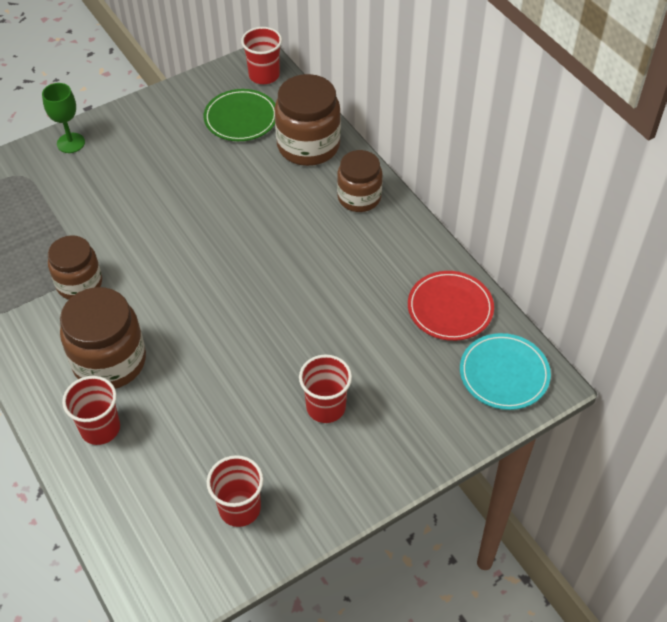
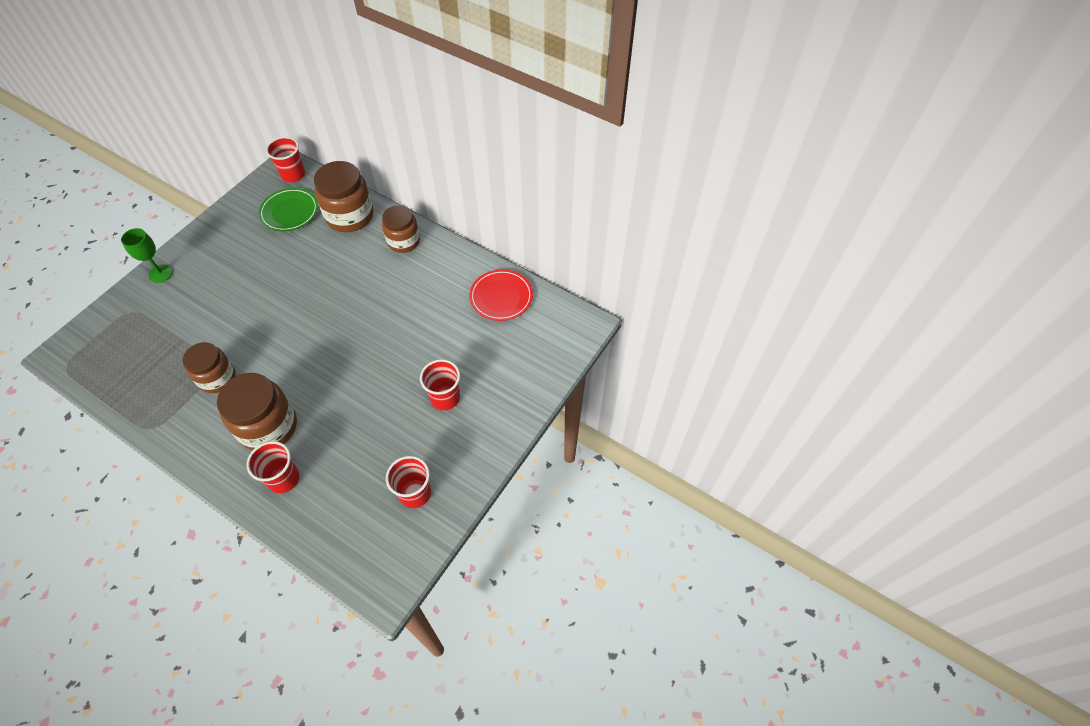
camera: 25 degrees left, 5 degrees up
turquoise plate [460,333,551,410] -> none

